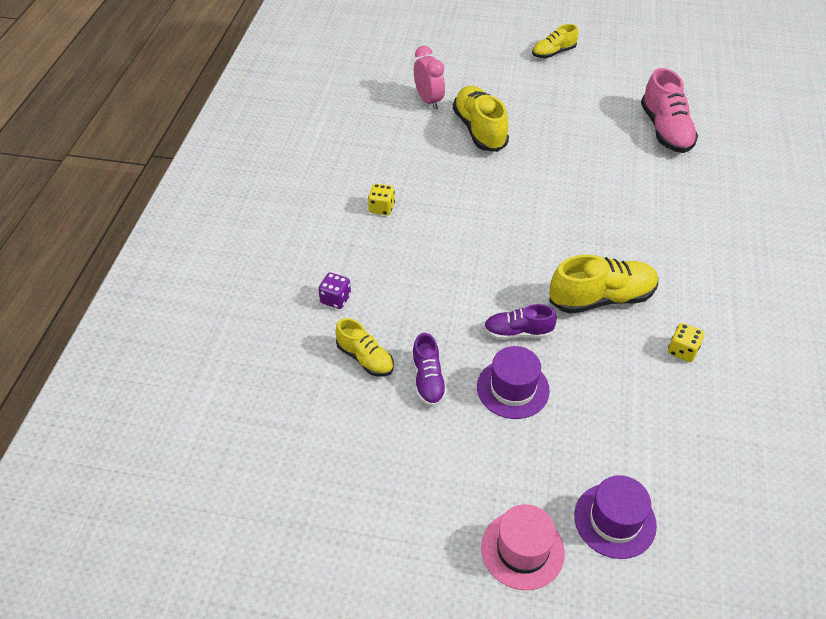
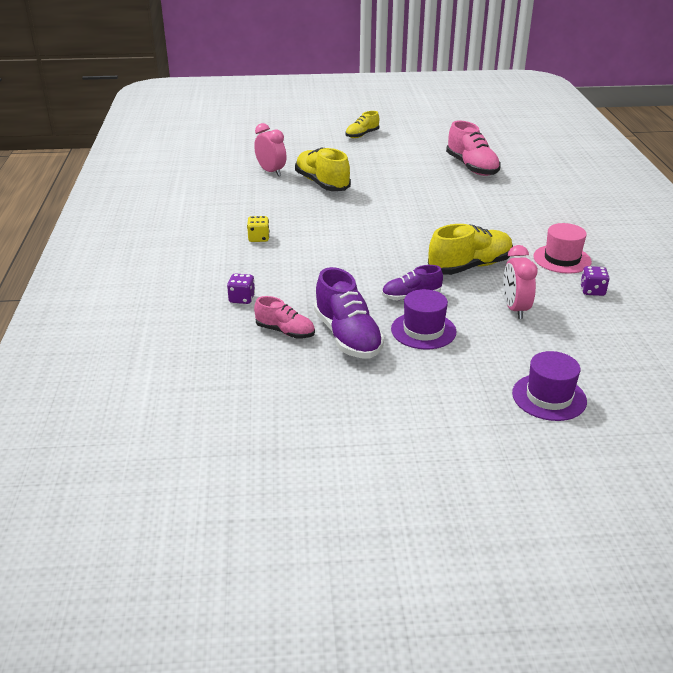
camera: 15 degrees left, 15 degrees down
yellow shoe [335,318,394,376] -> pink shoe [254,296,315,338]
purple shoe [412,333,447,407] -> purple shoe [314,267,384,359], size x1.67
pink hat [481,504,565,590] -> pink hat moved to [533,223,592,274]
yellow dice [668,323,704,362] -> none
none -> pink clock [503,245,538,319]
none -> purple dice [580,266,610,296]

